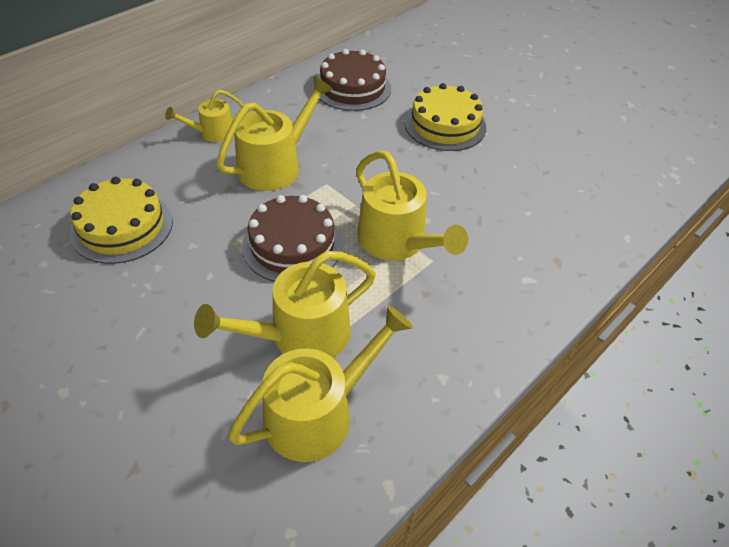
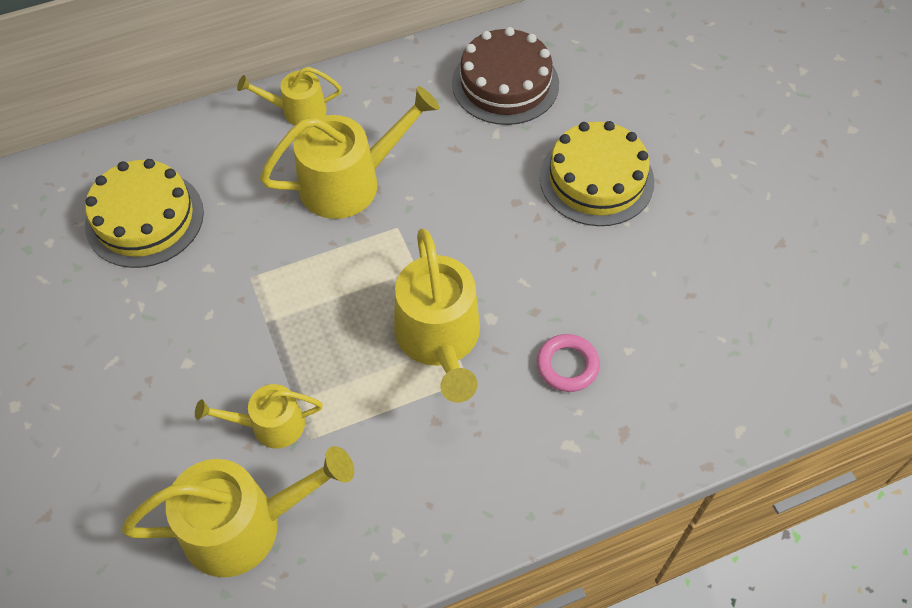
camera: 25 degrees right, 10 degrees up
yellow watering can [194,251,376,357] -> yellow watering can [195,384,323,448], size x0.57
brown cake [242,195,343,282] -> none
none -> pink ring [536,334,600,392]

